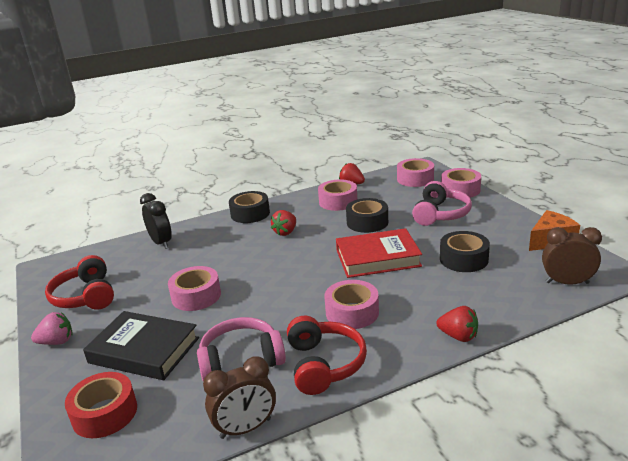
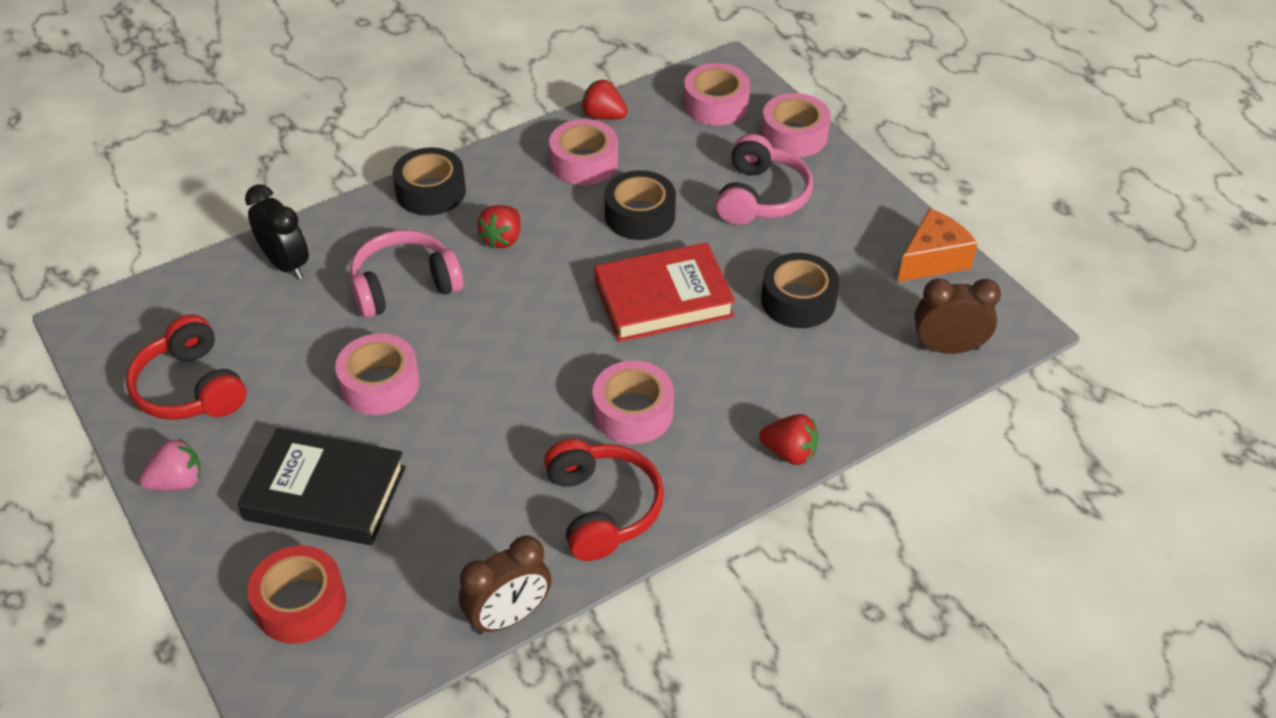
camera: 10 degrees left, 20 degrees up
pink headphones [197,317,286,382] -> pink headphones moved to [350,230,464,318]

